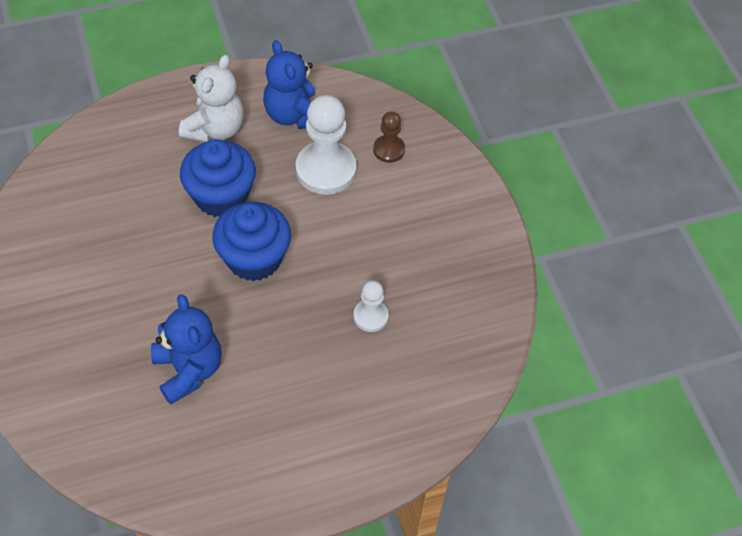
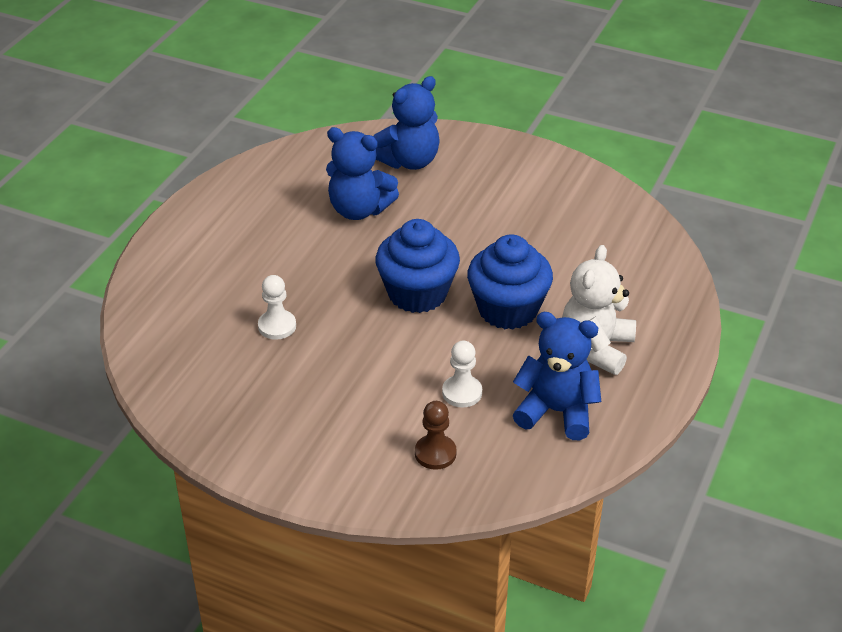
camera: 135 degrees right, 15 degrees down
white teddy bear [179,55,244,142] -> white teddy bear turned 45 degrees clockwise [562,245,636,375]
white pawn [295,95,357,195] -> white pawn [442,340,482,407], size x0.53
none -> blue teddy bear [373,76,440,170]

